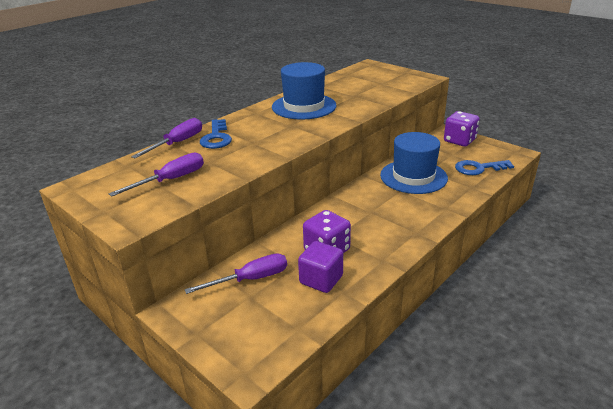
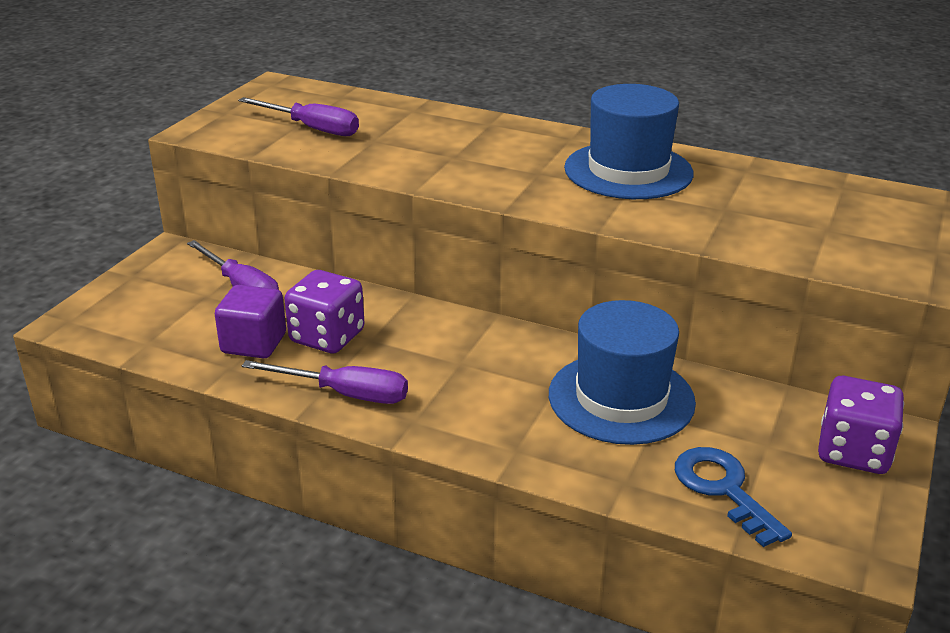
camera: 70 degrees right, 0 degrees up
purple screwdriver [131,118,202,158] -> purple screwdriver moved to [242,360,408,404]
blue key [200,119,232,149] -> none

